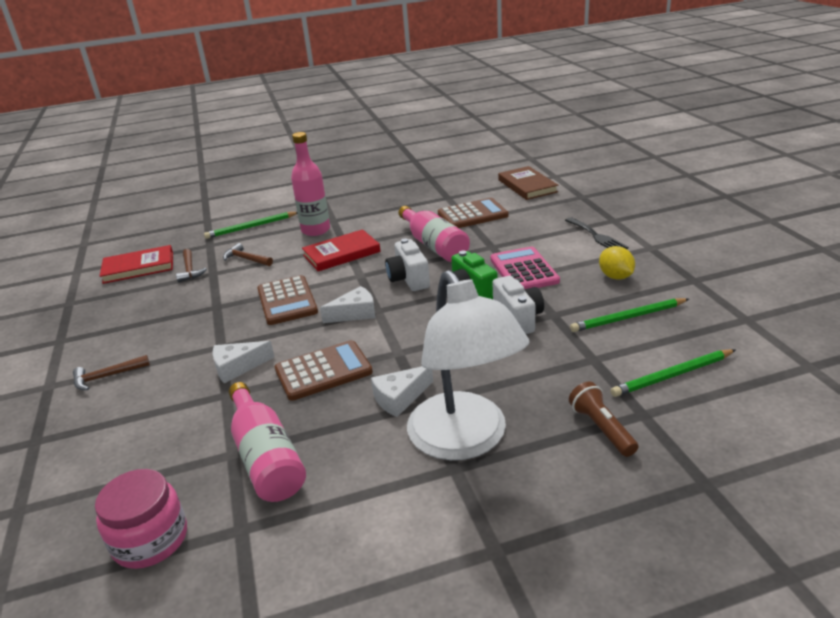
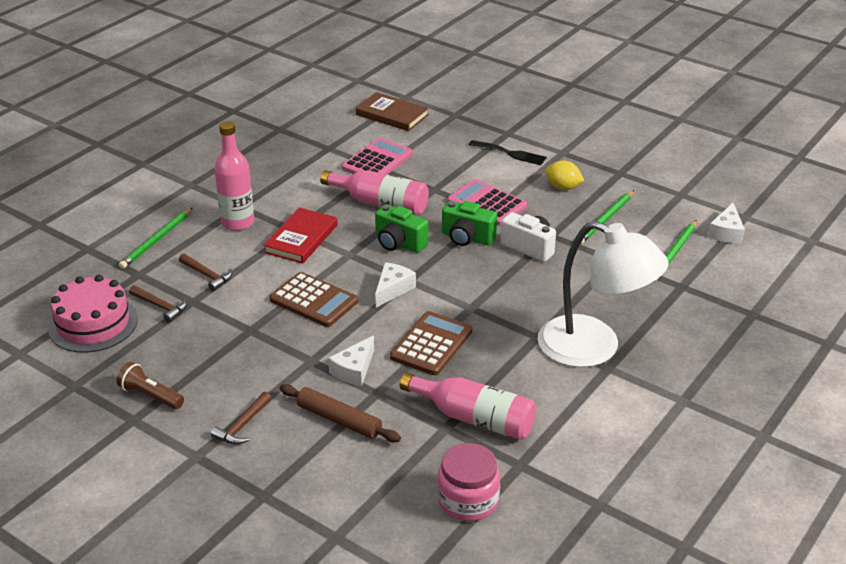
camera: 40 degrees left, 5 degrees up
red book [100,245,173,284] -> pink cake [48,275,138,353]
brown hammer [223,243,273,266] -> brown hammer turned 135 degrees counterclockwise [179,253,232,291]
white cheese [371,366,433,417] -> white cheese moved to [708,203,745,244]
white camera [385,238,430,291] -> green camera [375,204,428,253]
brown calculator [438,198,509,228] -> pink calculator [342,138,413,174]
brown flashlight [569,382,638,457] -> brown flashlight moved to [117,362,184,409]
none -> brown rolling pin [279,384,401,442]

